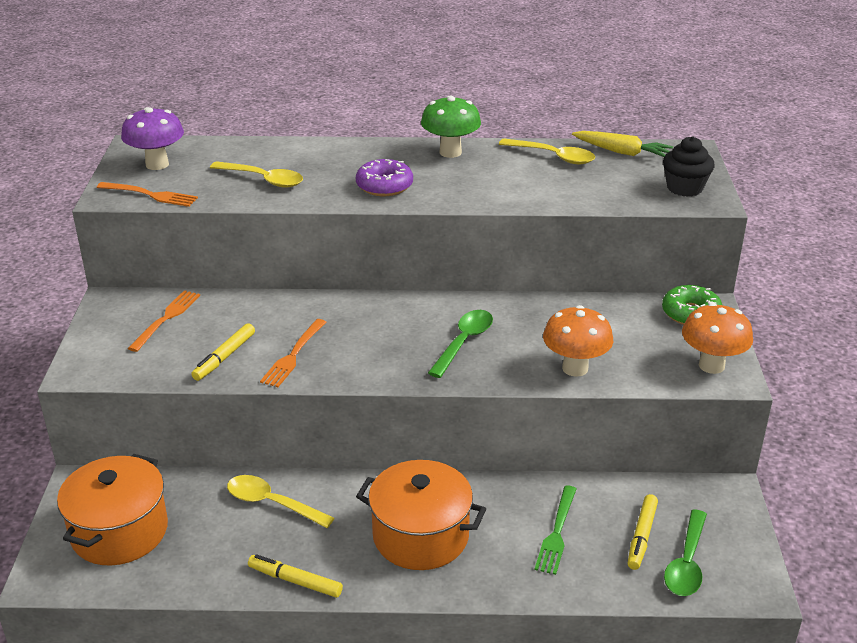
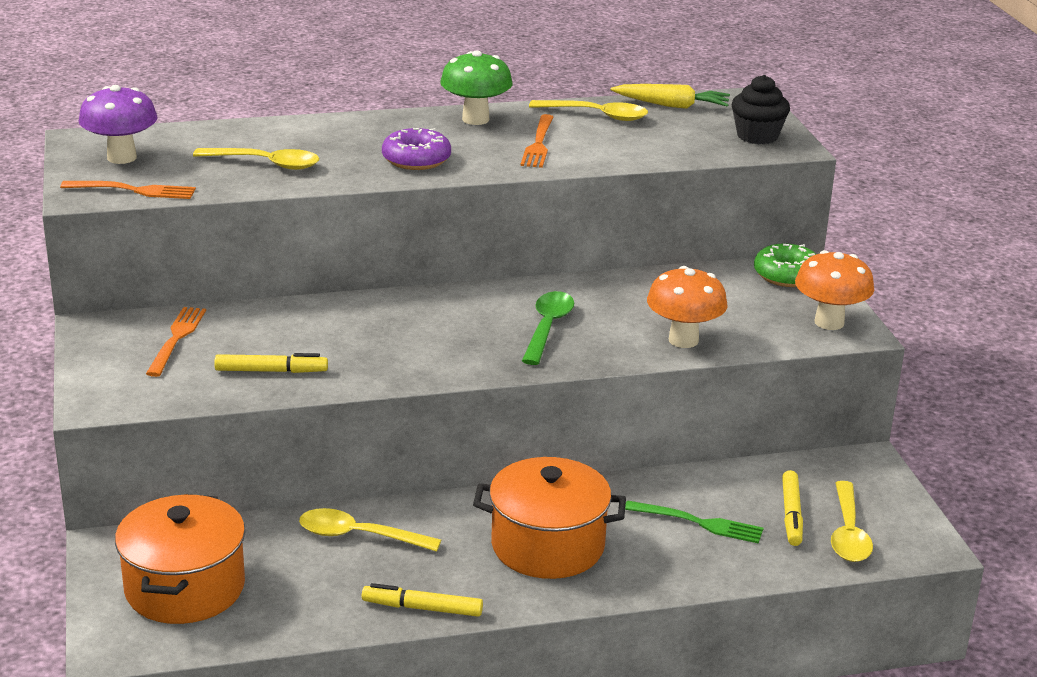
camera: 15 degrees left, 5 degrees down
yellow marker [191,323,255,381] -> yellow marker turned 105 degrees counterclockwise [214,353,328,373]
orange fork [260,319,326,387] -> orange fork moved to [520,114,553,168]
green fork [535,485,576,575] -> green fork turned 75 degrees counterclockwise [625,500,764,544]
green spoon [664,509,707,596] -> yellow spoon [831,481,873,562]

